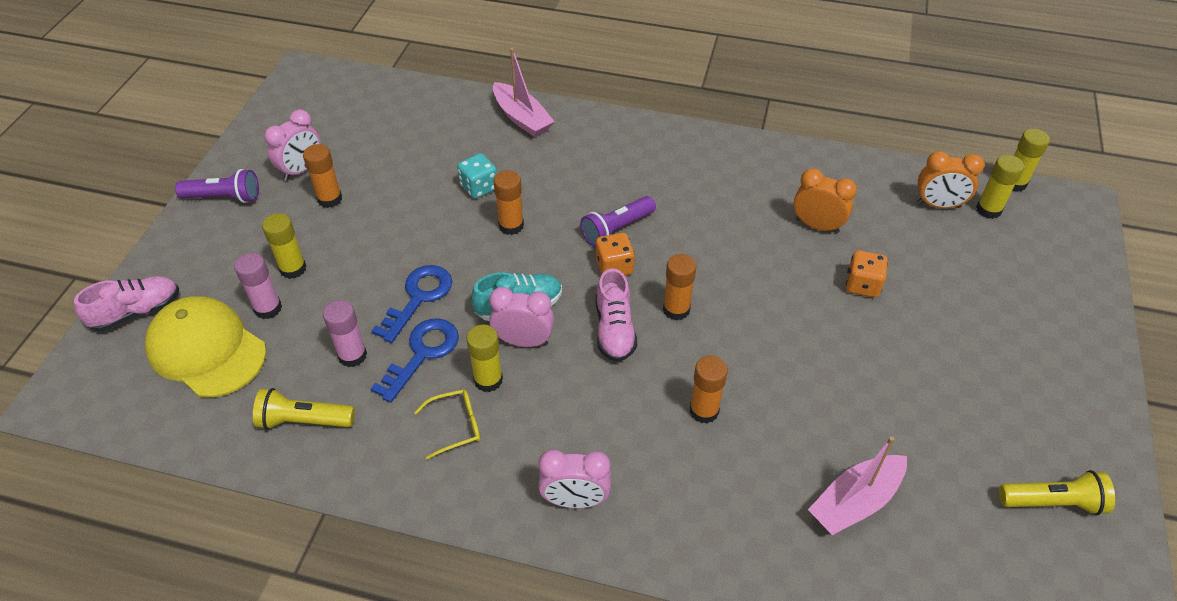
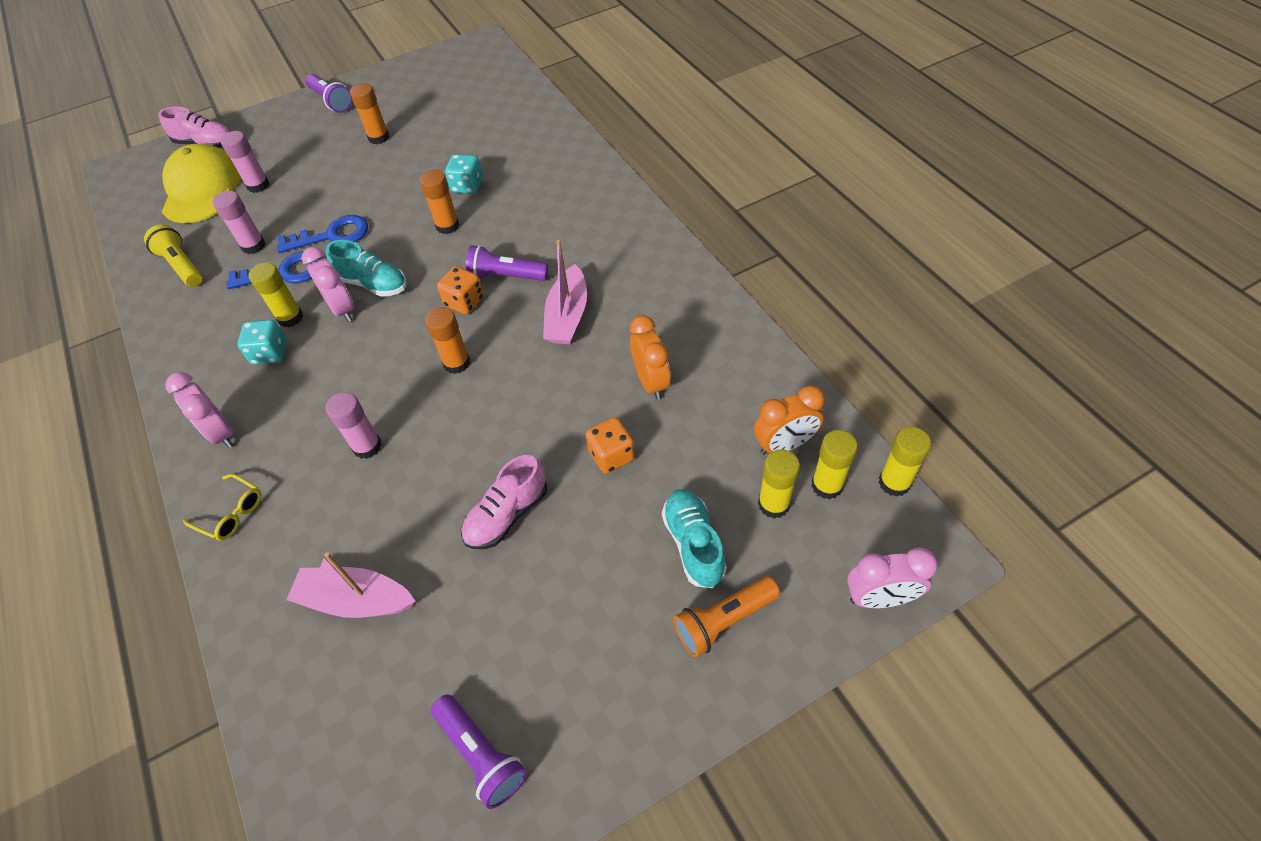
camera: 50 degrees right, 5 degrees up
yellow glue stick [262,213,306,279] -> yellow glue stick moved to [758,449,800,519]
pink clock [264,109,321,181] -> pink clock moved to [847,547,938,608]
yellow glasses [414,389,480,459] -> yellow glasses moved to [183,474,261,541]
pink boat [493,48,555,137] -> pink boat moved to [543,240,587,344]
pink shoe [596,268,637,362] -> pink shoe moved to [461,455,547,549]
orange glue stick [690,356,728,424] -> pink glue stick [326,392,382,459]
orange clock [917,151,984,209] -> orange clock turned 75 degrees counterclockwise [754,385,825,455]
yellow flashlight [999,470,1115,516] -> purple flashlight [431,694,527,809]
none -> turquoise dice [237,320,287,365]
none -> turquoise shoe [662,489,727,588]
none -> orange flashlight [673,577,780,657]

